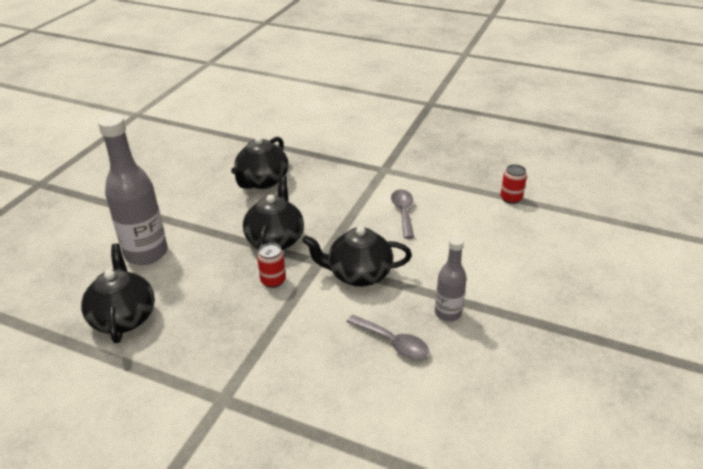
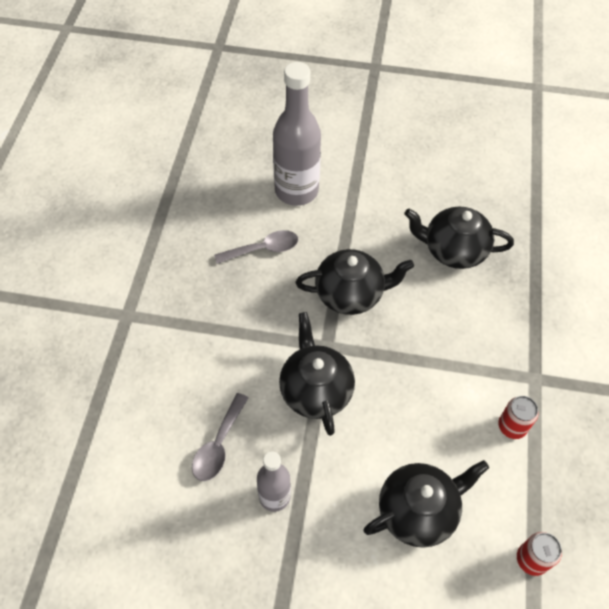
camera: 75 degrees right, 20 degrees up
black teapot [81,244,155,343] -> black teapot moved to [363,460,489,548]
red can [257,243,286,288] -> red can moved to [498,396,538,439]
grey spoon [391,190,414,239] -> grey spoon moved to [214,230,298,264]

